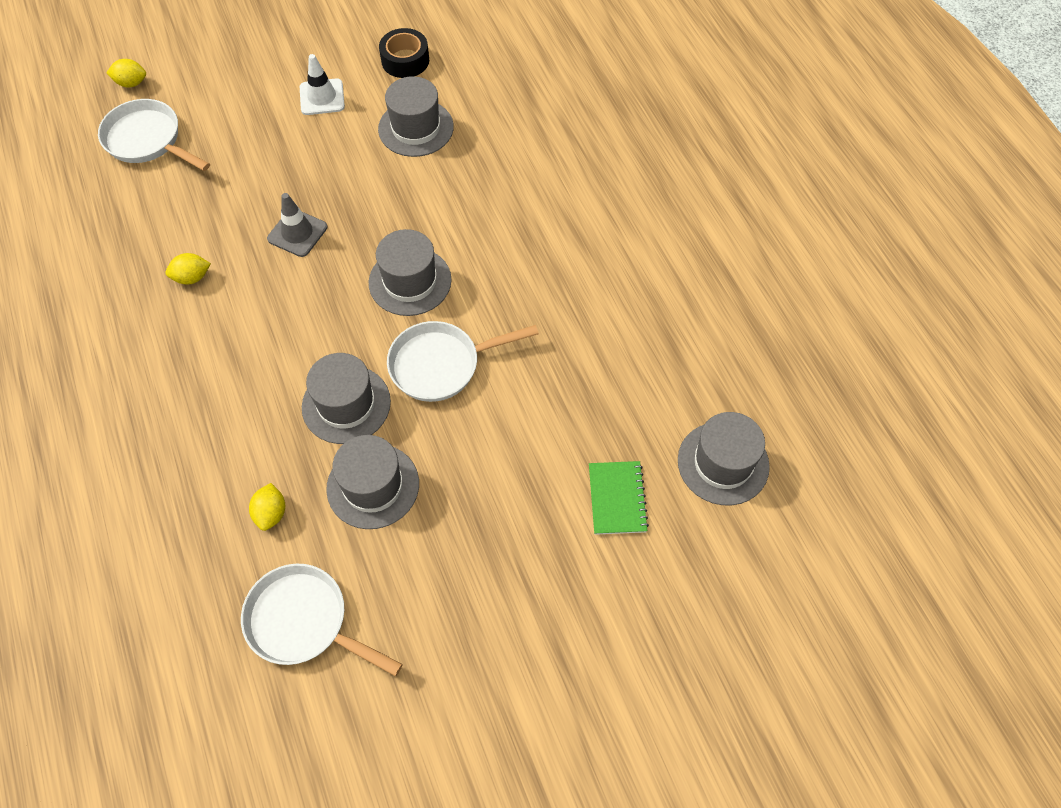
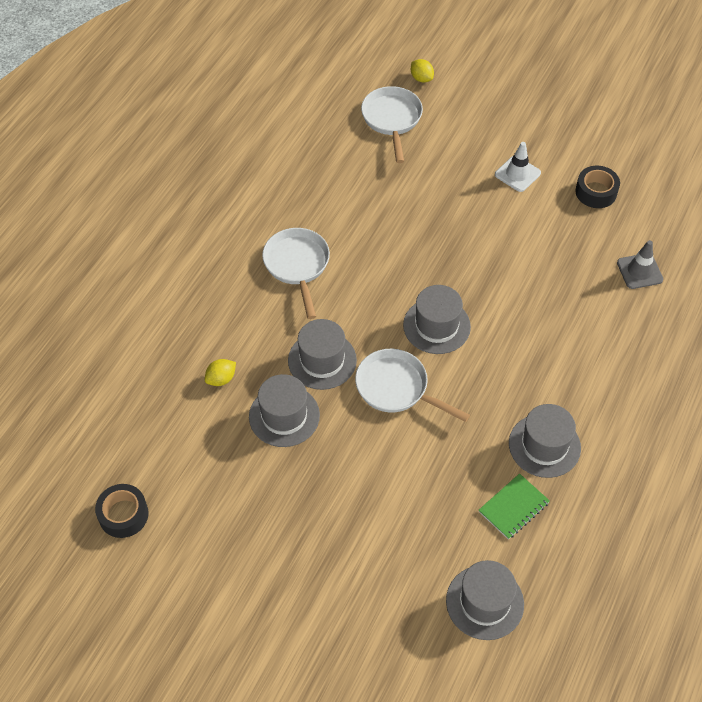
camera: 50 degrees right, 5 degrees down
yellow lemon [165,253,211,285] -> none
white pan [241,564,403,676] -> white pan moved to [262,228,330,319]
grey traffic cone [267,193,327,257] -> grey traffic cone moved to [617,240,663,289]
grey hat [378,76,454,157] -> grey hat moved to [509,404,581,478]
green notebook [589,461,649,535] -> green notebook moved to [479,473,550,540]
none -> black tape [95,484,149,538]

